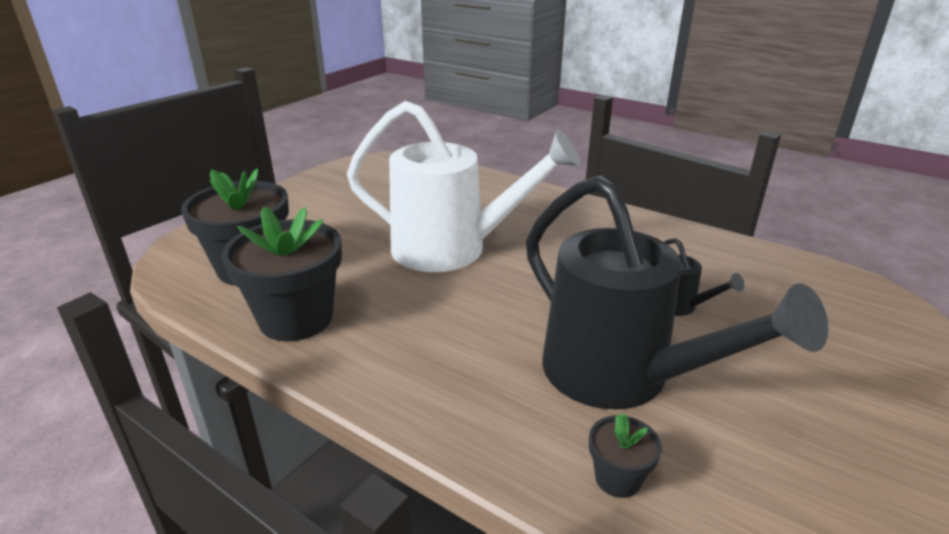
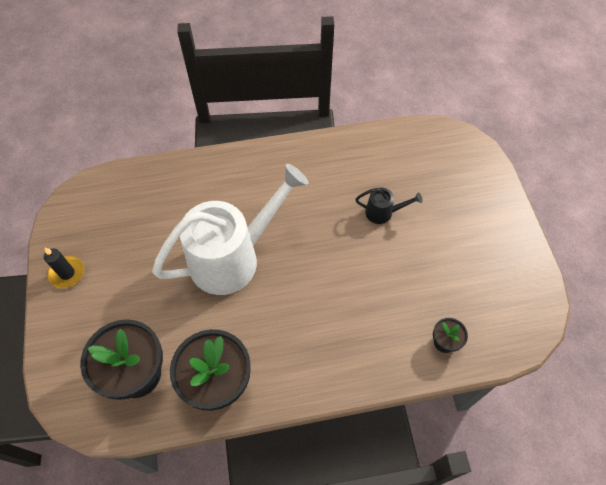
camera: 45 degrees left, 30 degrees up
black watering can [526,175,828,410] -> none
none -> black candle [44,248,84,288]

